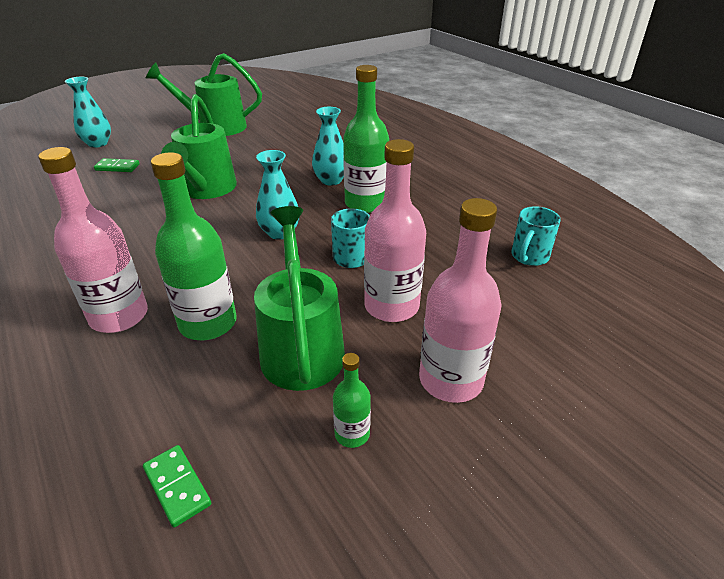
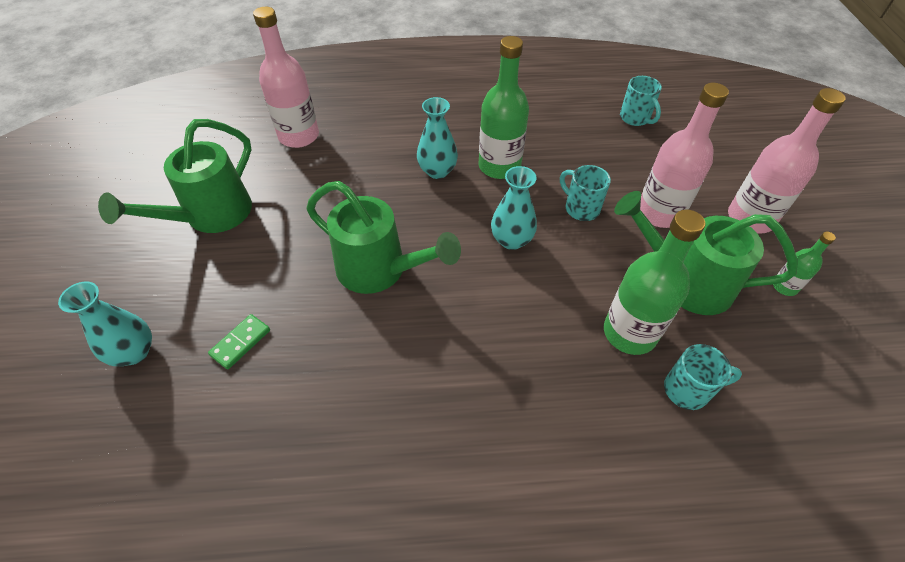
camera: 60 degrees left, 15 degrees up
pink bottle [38,147,148,333] -> pink bottle moved to [253,7,319,148]
green domino [143,445,211,528] -> none
none -> turquoise mug [664,344,742,410]

